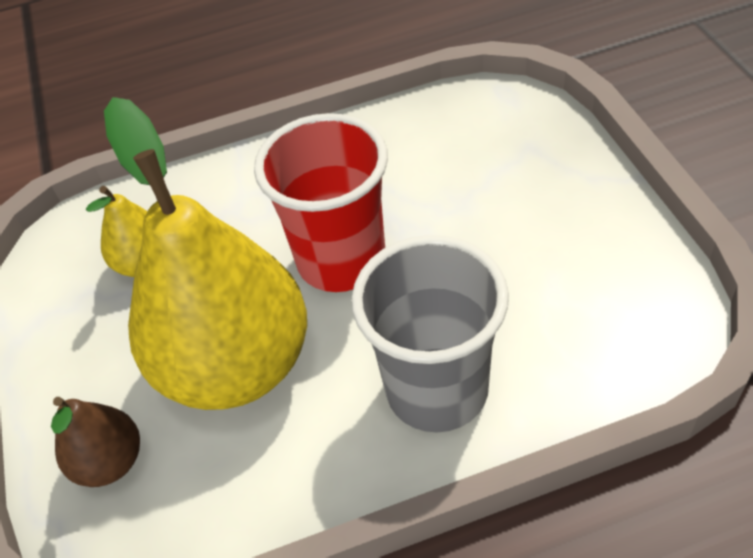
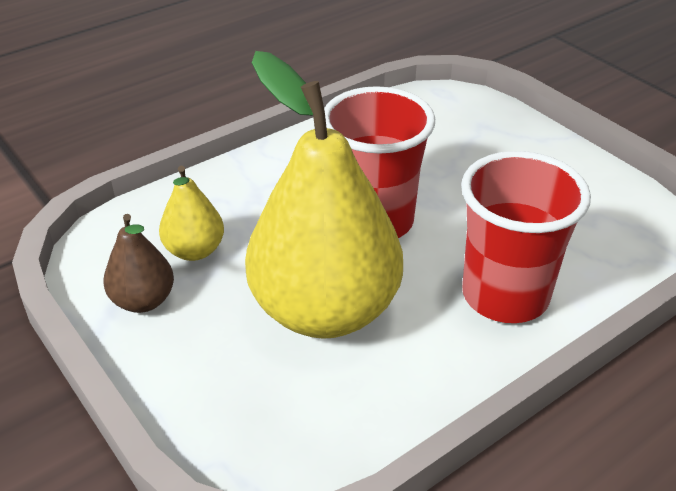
camera: 25 degrees left, 10 degrees down
brown pear [51,397,140,487] -> brown pear moved to [104,214,174,313]
grey cup [351,235,509,433] -> red cup [461,151,591,323]

